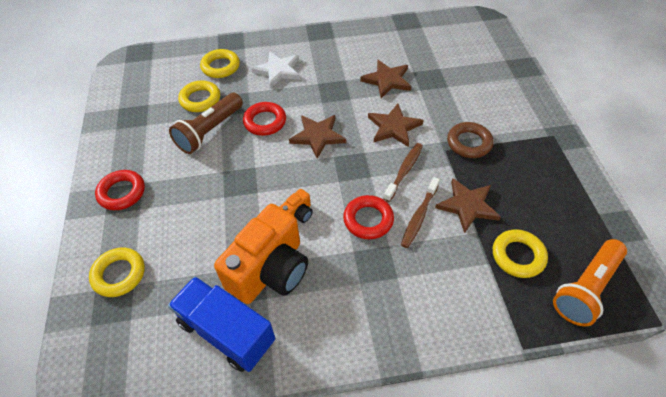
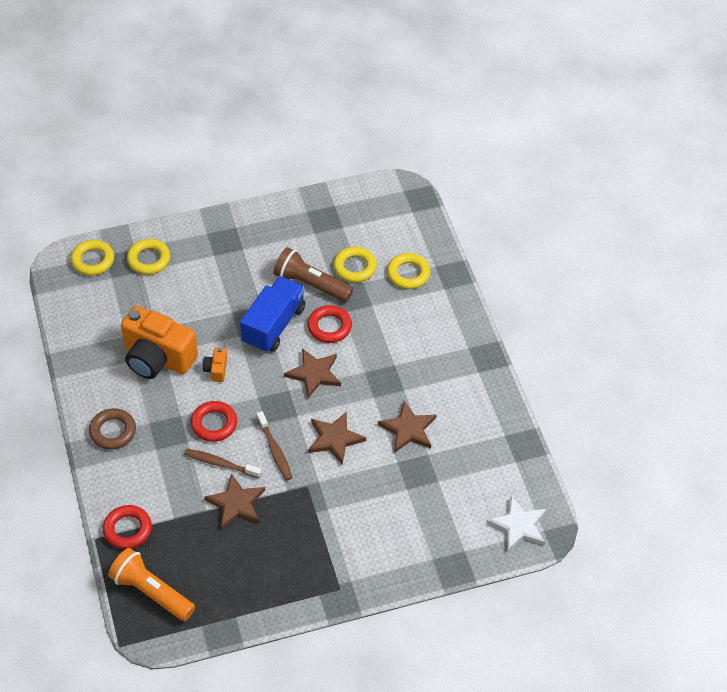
camera: 80 degrees right, 0 degrees up
red ring [95,170,145,210] -> red ring moved to [103,505,152,549]
blue truck [168,276,275,372] -> blue truck moved to [240,276,305,353]
white star [251,51,300,88] -> white star moved to [487,496,546,552]
orange camera [280,189,313,223] -> orange camera turned 60 degrees clockwise [203,348,227,382]
brown toothbrush [383,143,423,202] -> brown toothbrush turned 45 degrees clockwise [257,411,293,480]
brown ring [447,122,493,158] -> brown ring moved to [89,408,136,450]
yellow ring [493,229,548,278] -> yellow ring moved to [71,240,114,276]

